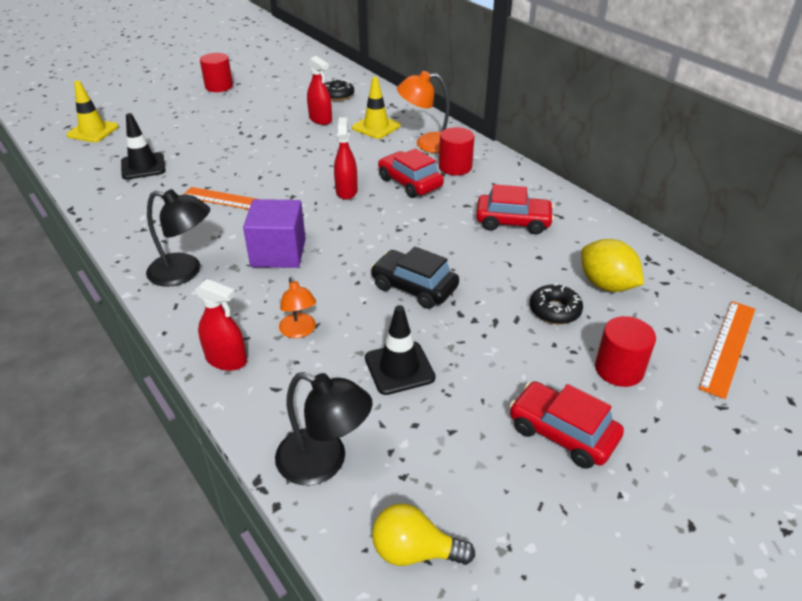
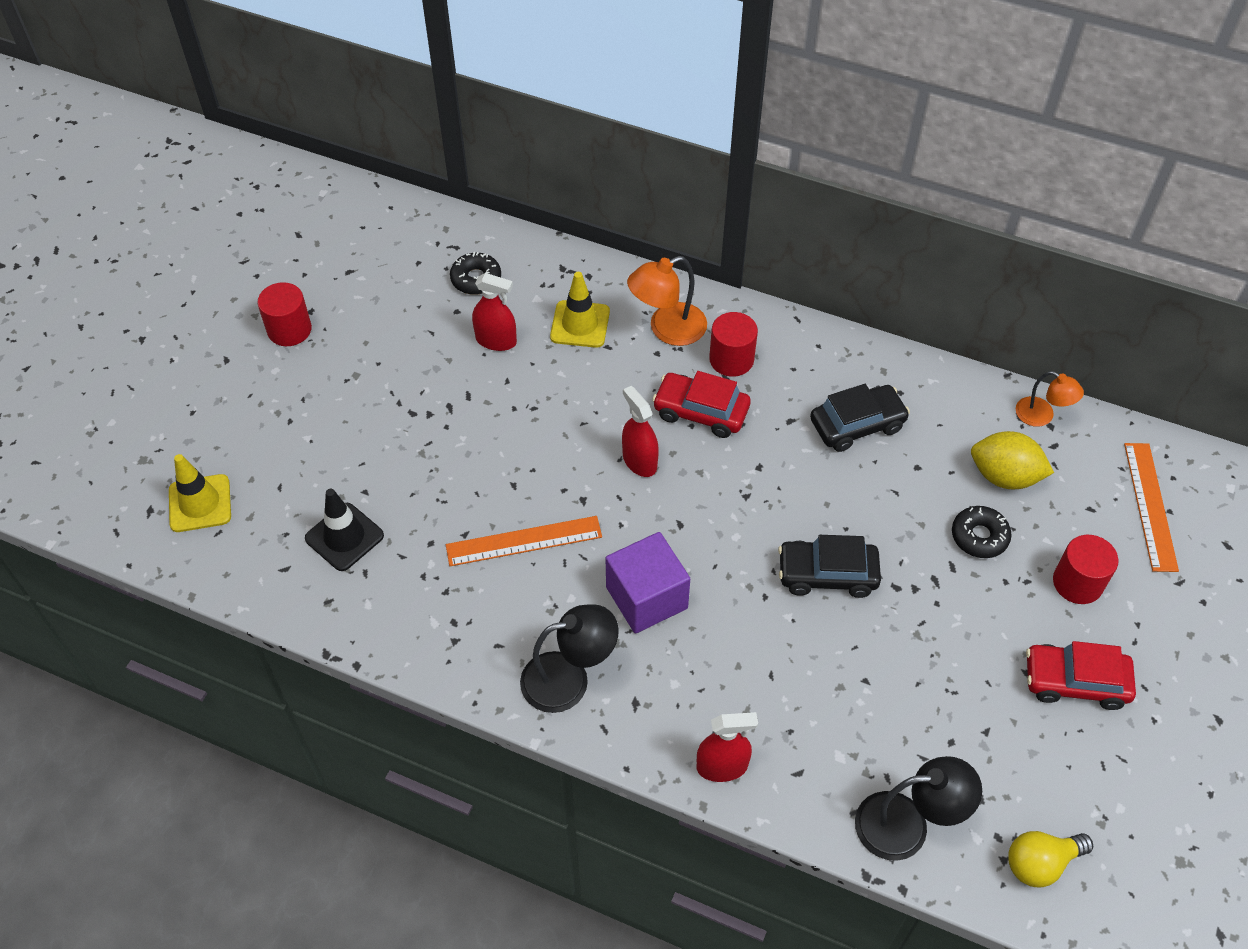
camera: 30 degrees left, 15 degrees up
orange lamp [279,277,316,338] -> orange lamp moved to [1016,371,1084,427]
black traffic cone [365,305,436,395] -> none
red car [476,184,554,235] -> black car [810,384,910,452]

